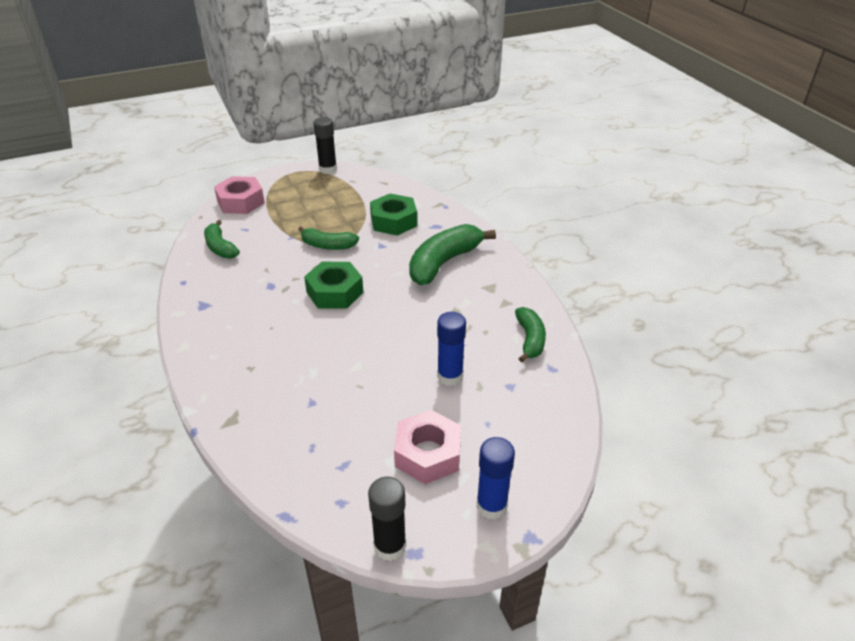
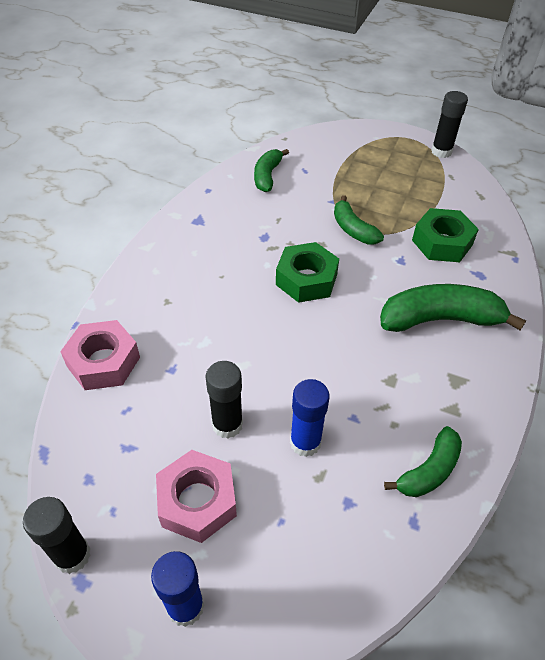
camera: 45 degrees right, 10 degrees up
pink nut [214,176,265,214] -> pink nut moved to [60,320,140,390]
none -> black glue stick [206,361,243,439]

